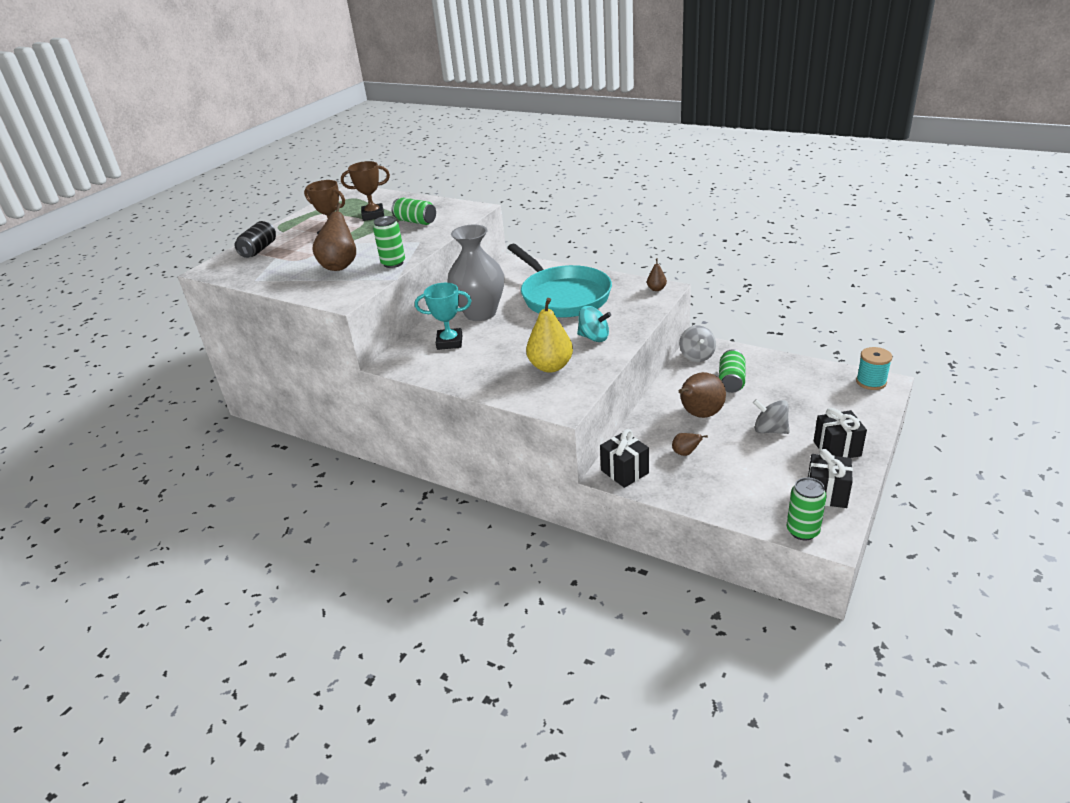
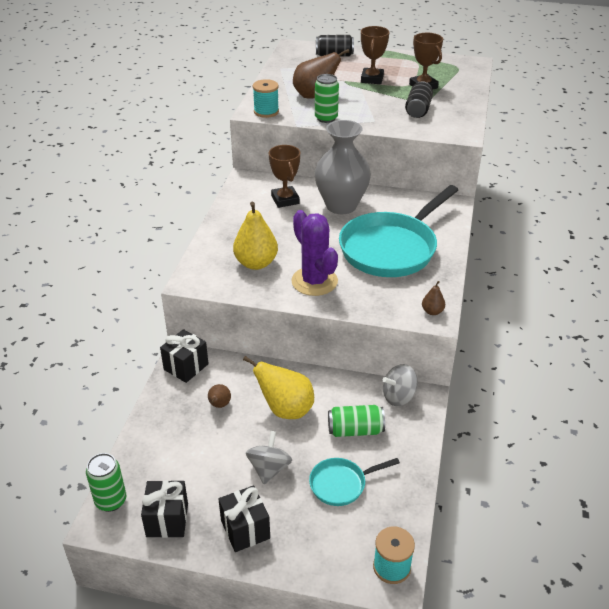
camera: 70 degrees right, 5 degrees up
green can [392,198,436,225] -> black can [405,81,433,118]
turquoise trophy [415,283,472,350] -> brown trophy [269,145,300,208]
turquoise spinning top [577,306,611,342] -> purple cactus [291,210,338,296]
brown pear [679,372,726,418] -> yellow pear [243,356,314,419]
none -> turquoise spool [253,79,279,118]
none -> turquoise pan [309,458,400,506]

